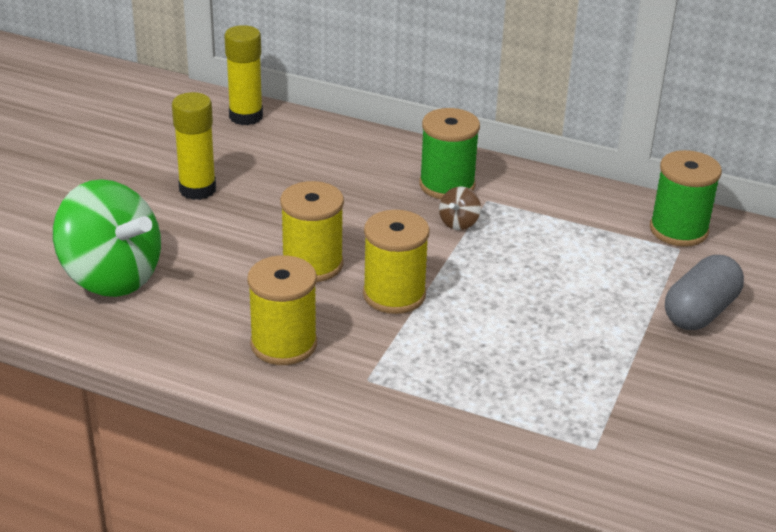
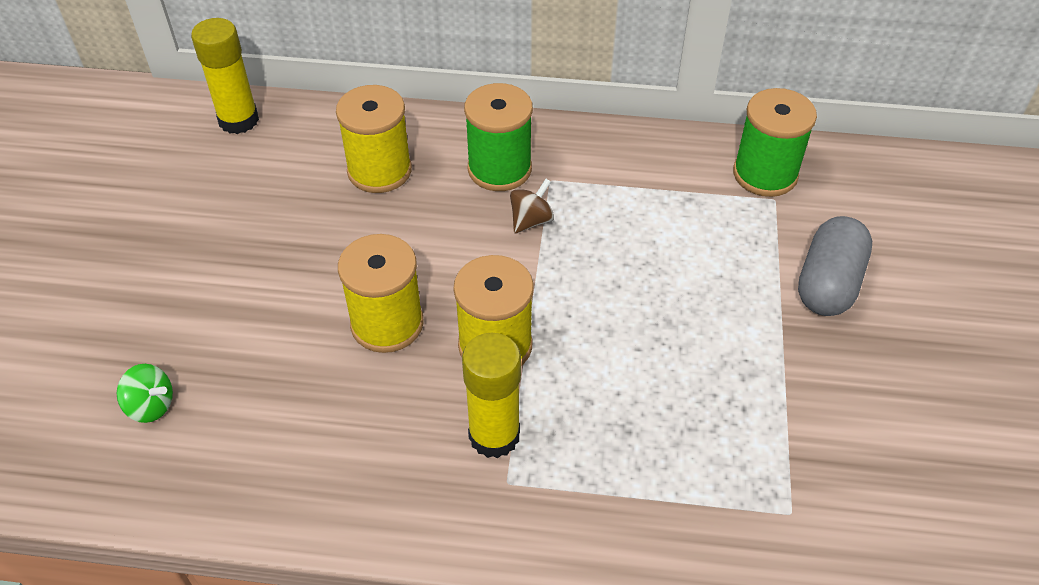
camera: 15 degrees left, 15 degrees up
green spinning top [53,179,161,297] -> green spinning top [117,364,173,423], size x0.40
yellow glue stick [172,92,216,200] -> yellow glue stick moved to [462,333,521,458]
yellow spool [247,255,317,365] -> yellow spool moved to [336,85,412,193]
brown spinning top [439,186,481,230] -> brown spinning top turned 150 degrees counterclockwise [510,179,554,233]

